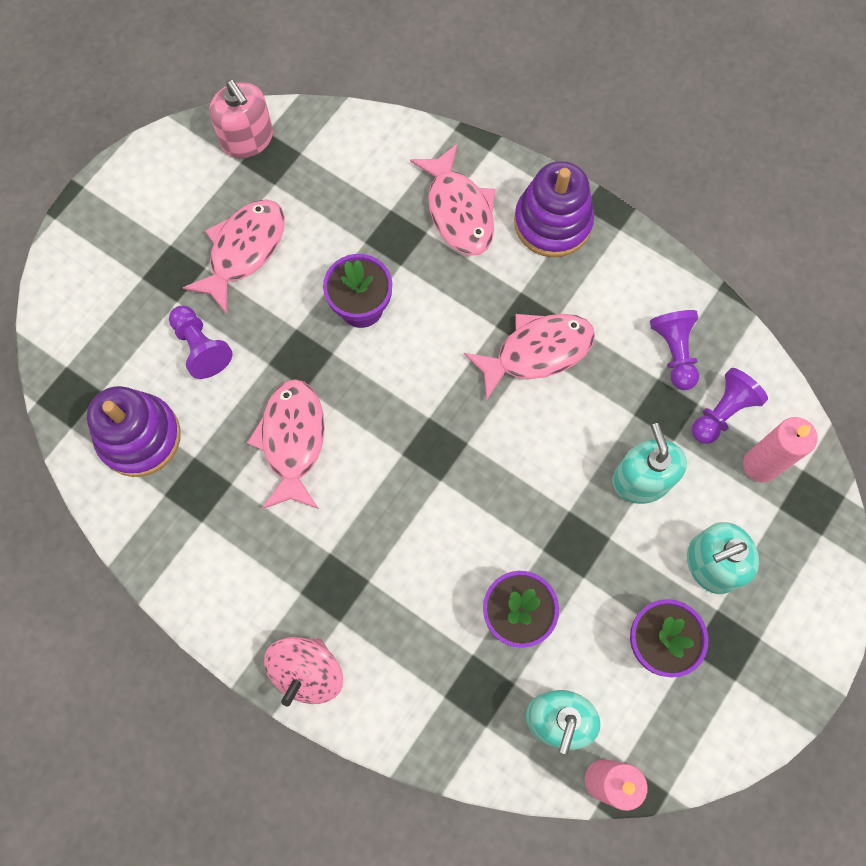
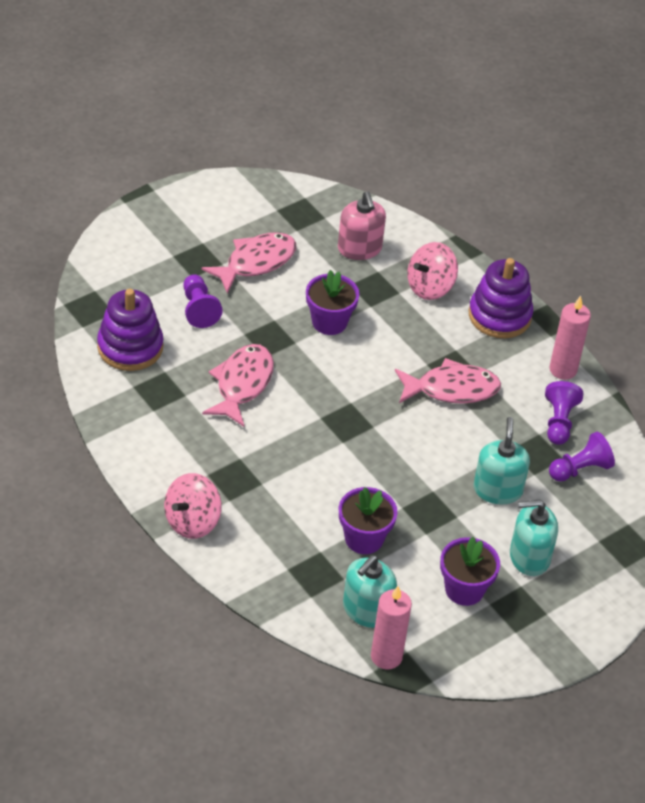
camera: 15 degrees right, 25 degrees down
pink soap dispenser [209,80,273,159] -> pink soap dispenser moved to [338,191,386,260]
pink fish [410,143,495,256] -> pink spinning top [407,242,458,300]
pink candle [743,417,817,483] -> pink candle moved to [549,296,591,380]

